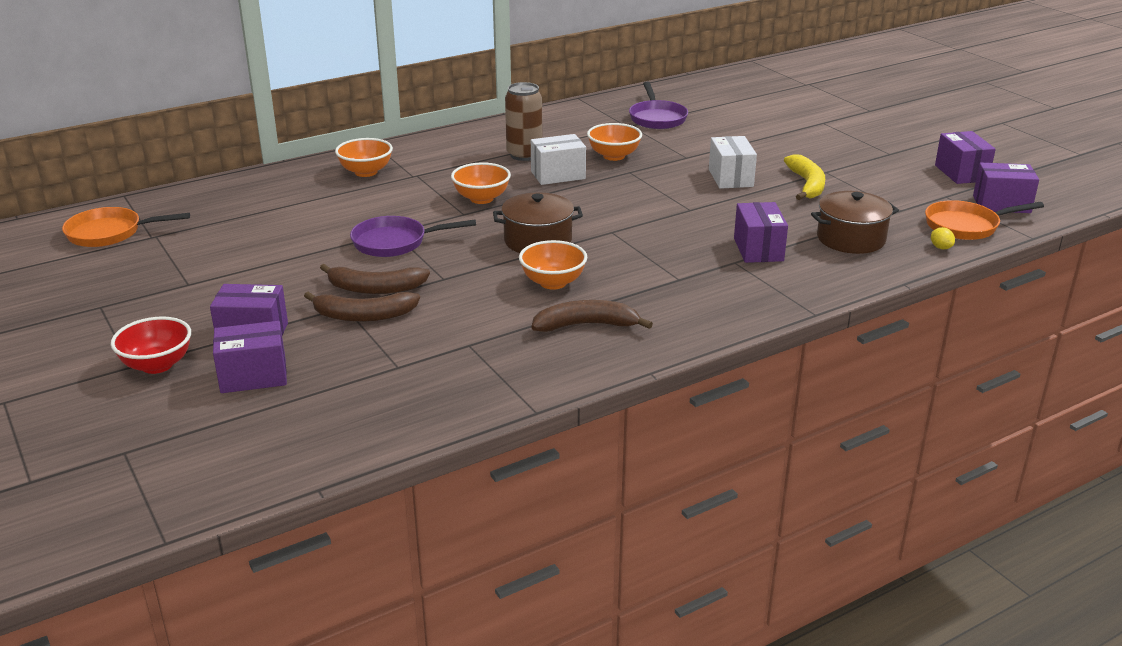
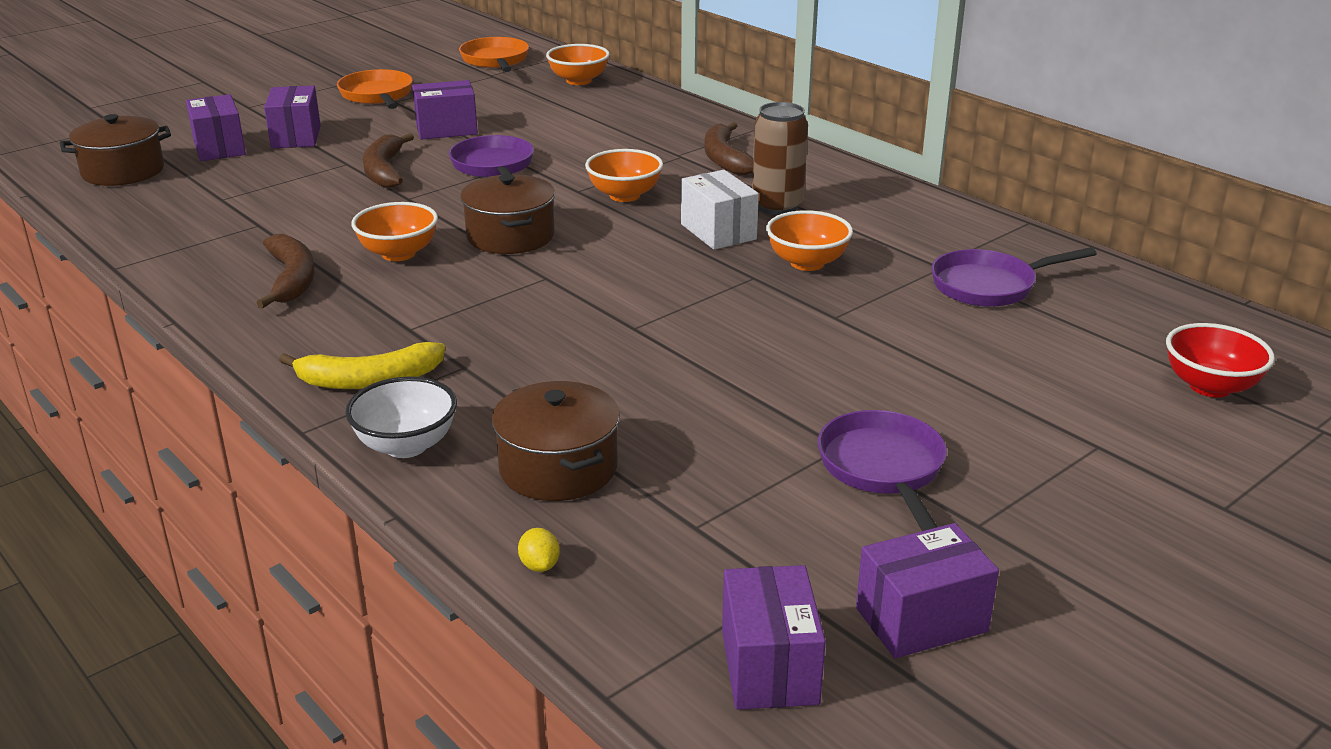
camera: 80 degrees right, 0 degrees up
red bowl [111,316,191,374] -> red bowl moved to [1166,323,1275,398]
brown banana [304,292,420,322] -> brown banana moved to [705,122,753,175]
orange bowl [335,138,393,177] -> orange bowl moved to [546,44,610,85]
white box [709,136,757,189] -> none
purple box [734,202,788,263] -> purple box moved to [412,80,478,140]
yellow banana [784,154,825,200] -> yellow banana moved to [279,342,445,389]
orange pan [925,200,1044,240] -> orange pan moved to [337,69,413,109]
yellow lemon [931,227,955,249] -> yellow lemon turned 75 degrees counterclockwise [518,528,560,572]
none -> brown pot [60,114,171,186]
none -> white bowl [345,377,457,458]
none -> purple pan [818,410,947,531]

